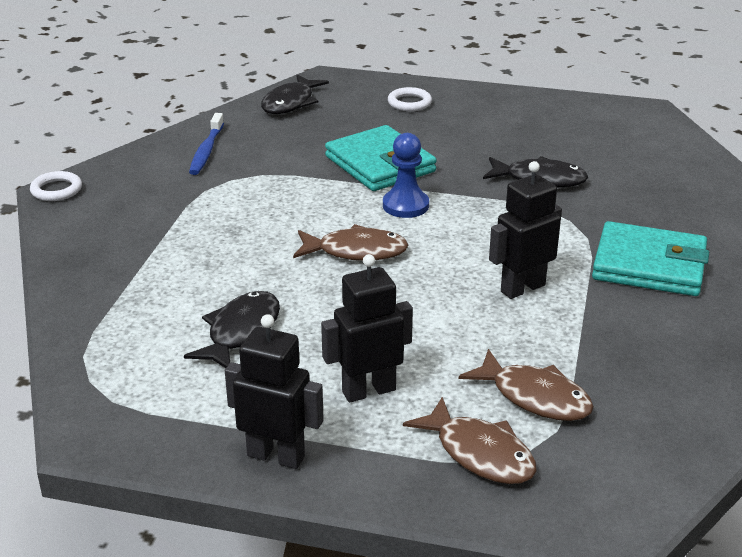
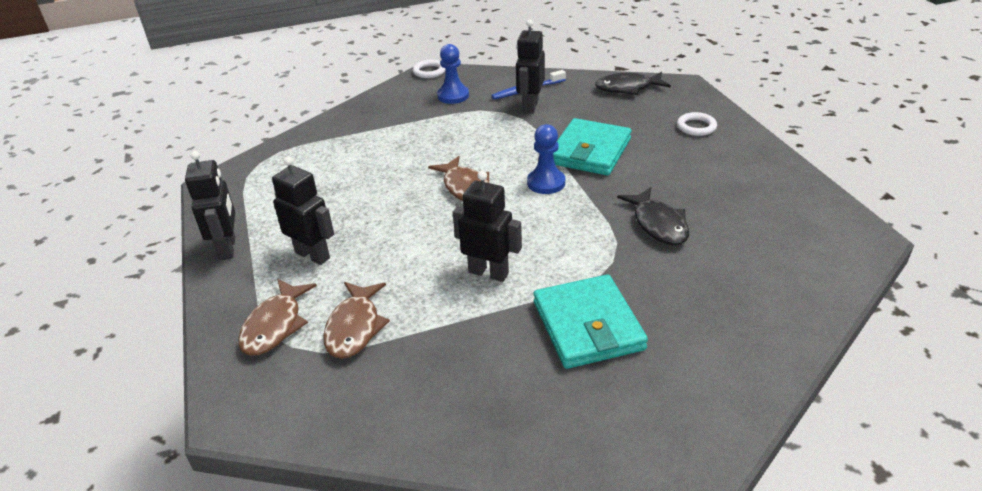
camera: 60 degrees right, 5 degrees up
black fish [184,291,280,368] -> none
none -> blue pawn [437,44,469,104]
none -> black robot [516,20,545,114]

